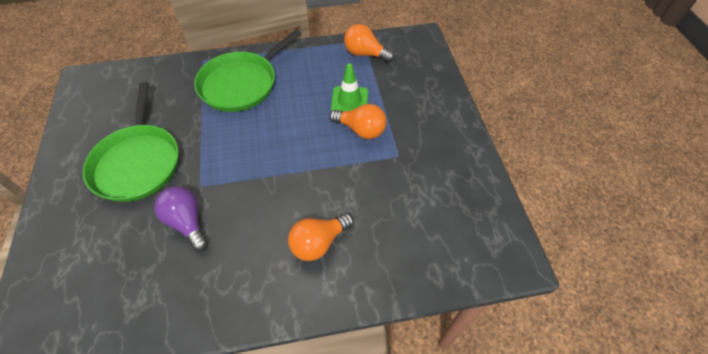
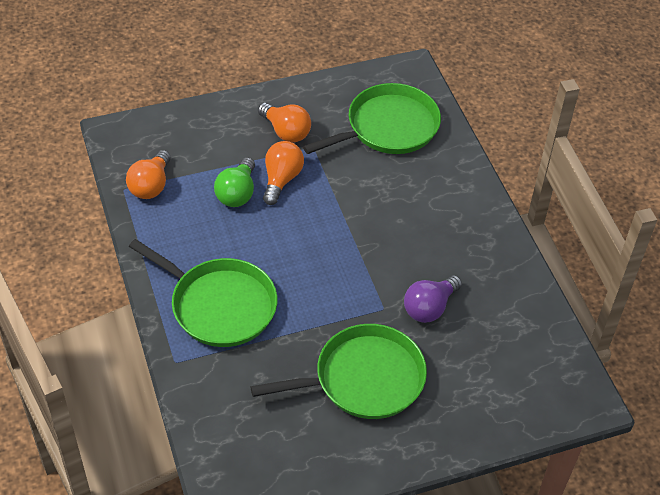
camera: 100 degrees left, 5 degrees down
orange light bulb [288,213,354,261] -> orange light bulb moved to [258,103,311,142]
green traffic cone [331,64,368,111] -> green light bulb [214,157,255,207]
none -> green pan [303,83,441,154]

